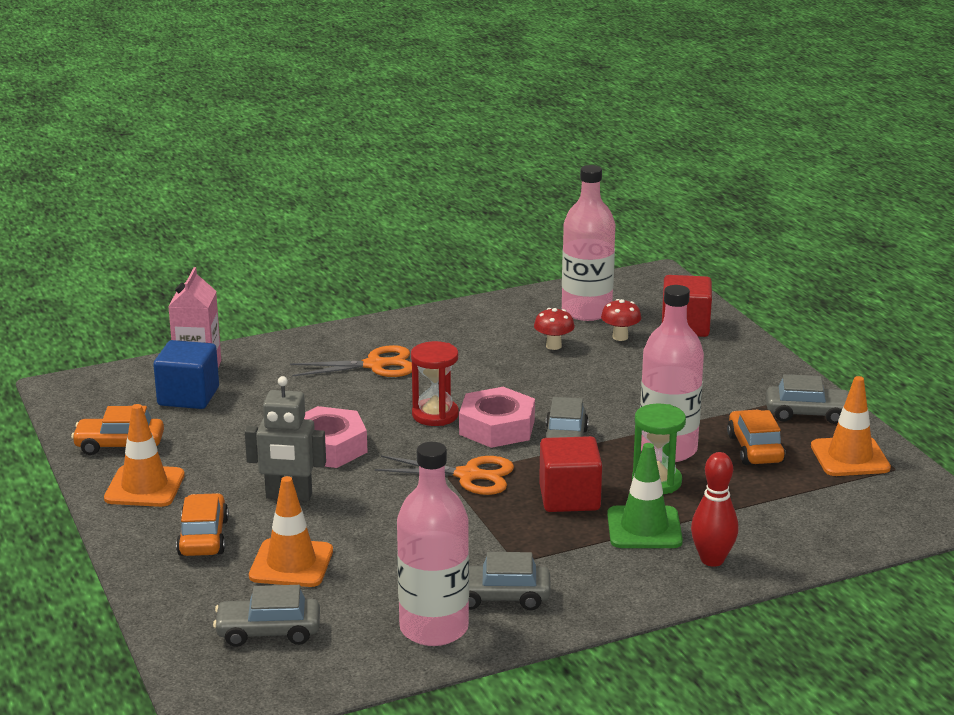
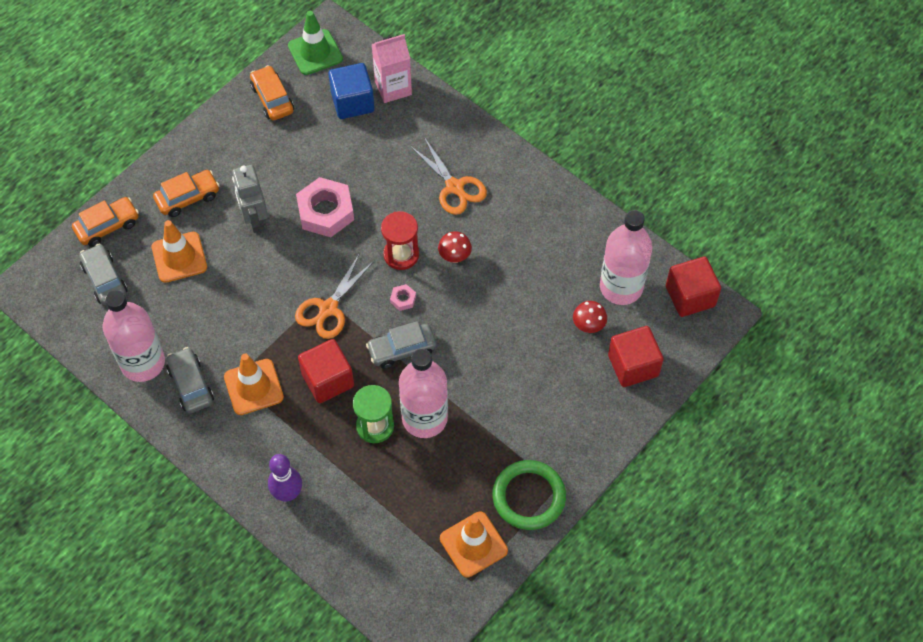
camera: 65 degrees right, 35 degrees up
orange traffic cone [104,404,185,507] -> orange traffic cone moved to [224,354,284,415]
orange scissors [375,455,514,495] -> orange scissors turned 45 degrees clockwise [295,255,374,339]
pink nut [459,387,535,448] -> pink nut [390,284,416,311], size x0.43
red mushroom [534,308,575,350] -> red mushroom moved to [438,231,472,263]
green traffic cone [607,443,683,548] -> green traffic cone moved to [288,11,343,75]
red bowling pin [691,452,739,567] -> purple bowling pin [268,454,302,502]
orange car [727,410,786,465] -> orange car moved to [72,197,139,247]
grey car [766,374,849,424] -> green ring [492,460,566,530]
none -> red cube [666,257,721,317]

